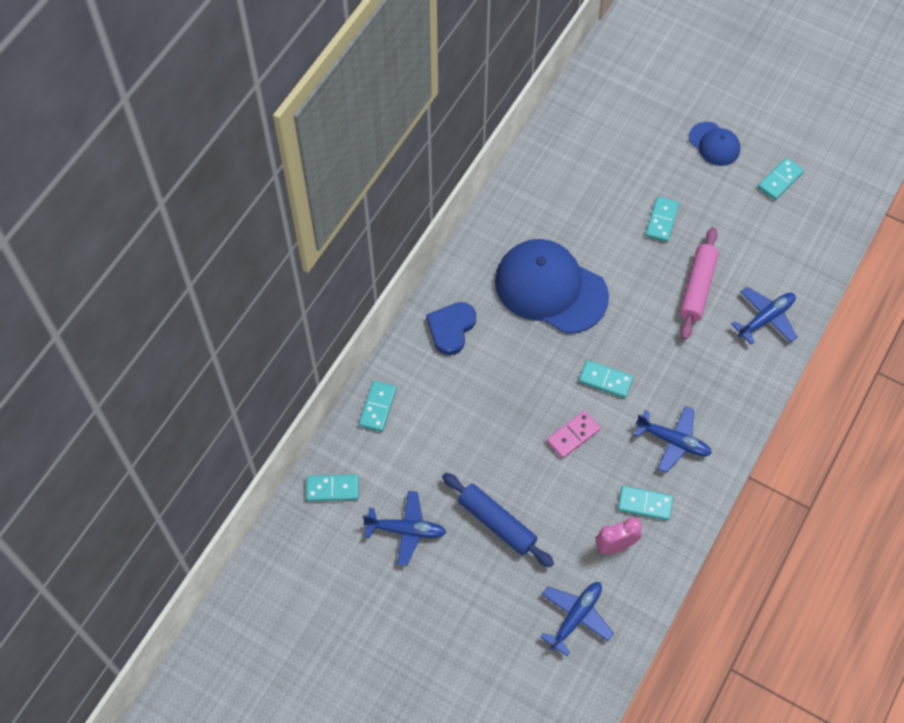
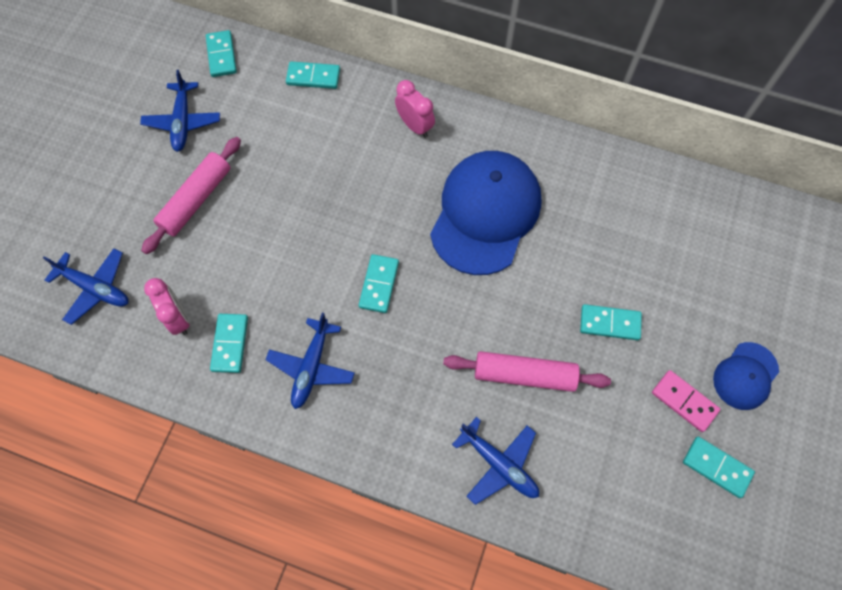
camera: 80 degrees right, 5 degrees up
blue heart [426,302,476,355] -> pink clock [395,80,435,138]
blue rolling pin [442,473,554,567] -> pink rolling pin [141,137,241,254]
pink domino [547,411,601,458] -> pink domino moved to [652,370,720,432]

